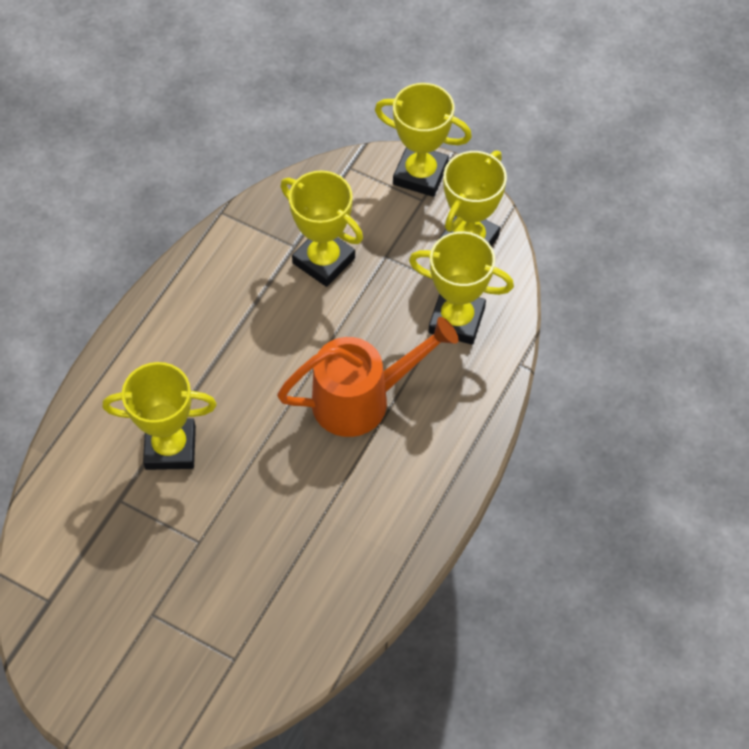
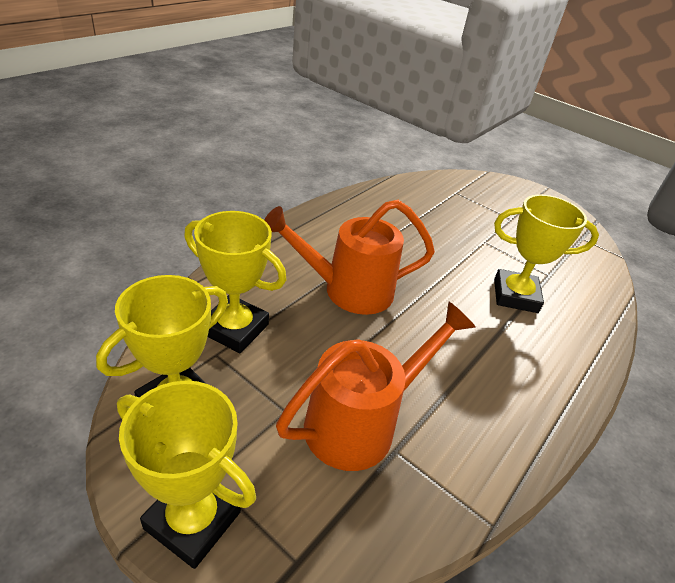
camera: 175 degrees left, 20 degrees down
yellow trophy [281,170,363,287] -> orange watering can [276,302,476,471]

